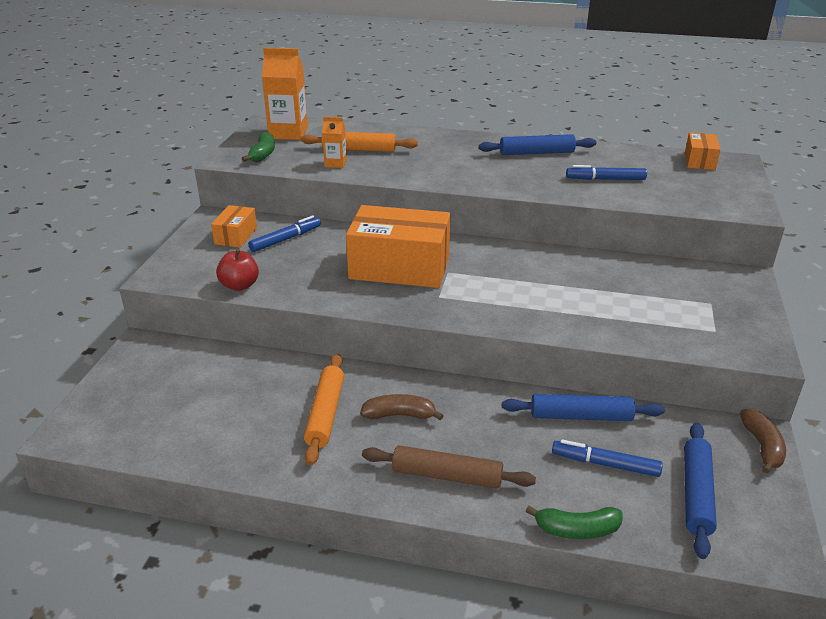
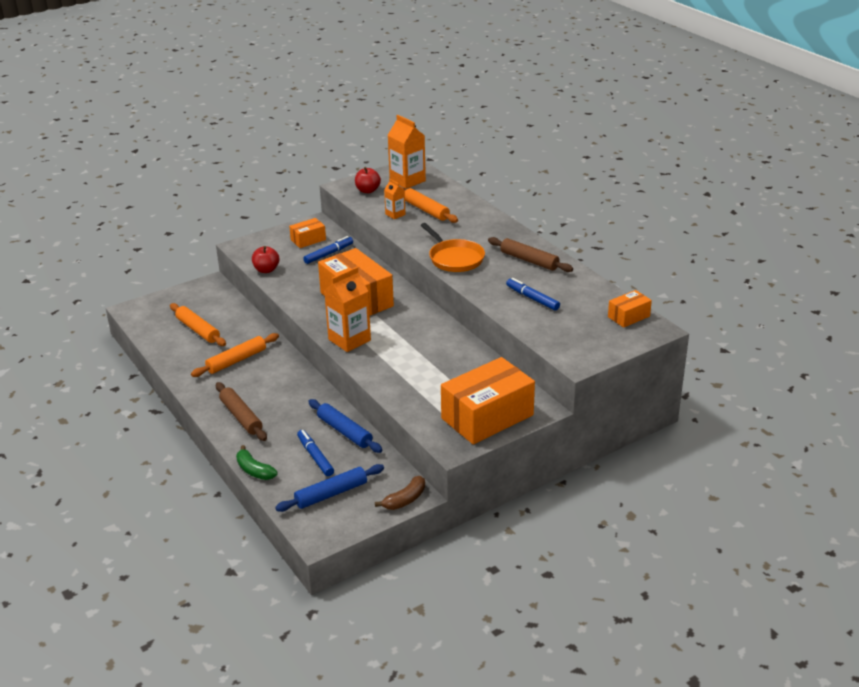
camera: 45 degrees right, 0 degrees up
green banana [241,132,275,162] -> red apple [355,167,381,193]
blue marker [248,215,321,252] -> blue marker turned 45 degrees counterclockwise [303,236,353,264]
brown banana [360,394,444,420] -> none
blue rolling pin [479,134,596,155] -> brown rolling pin [488,237,573,272]
none -> orange rolling pin [170,303,226,346]
none -> orange carton [324,267,371,352]
none -> orange pan [421,223,485,272]
none -> orange box [441,357,535,444]

